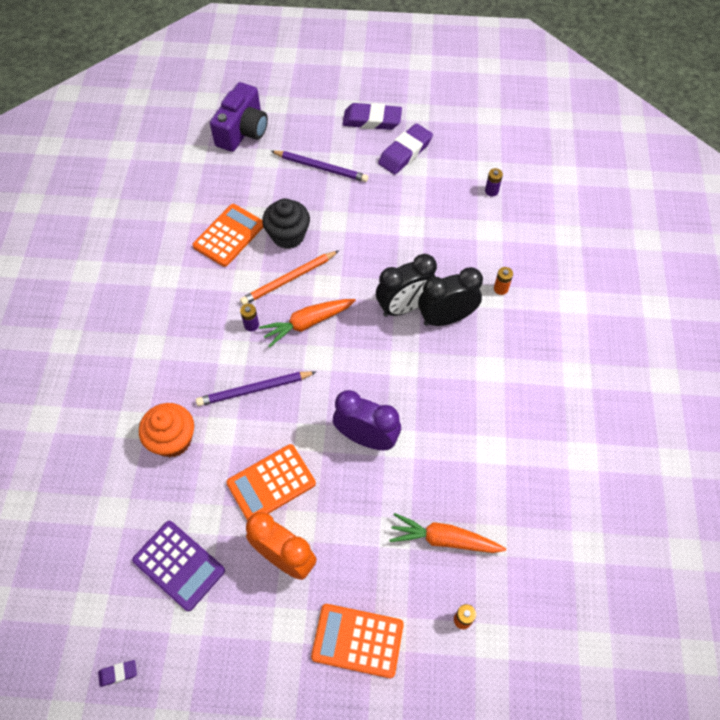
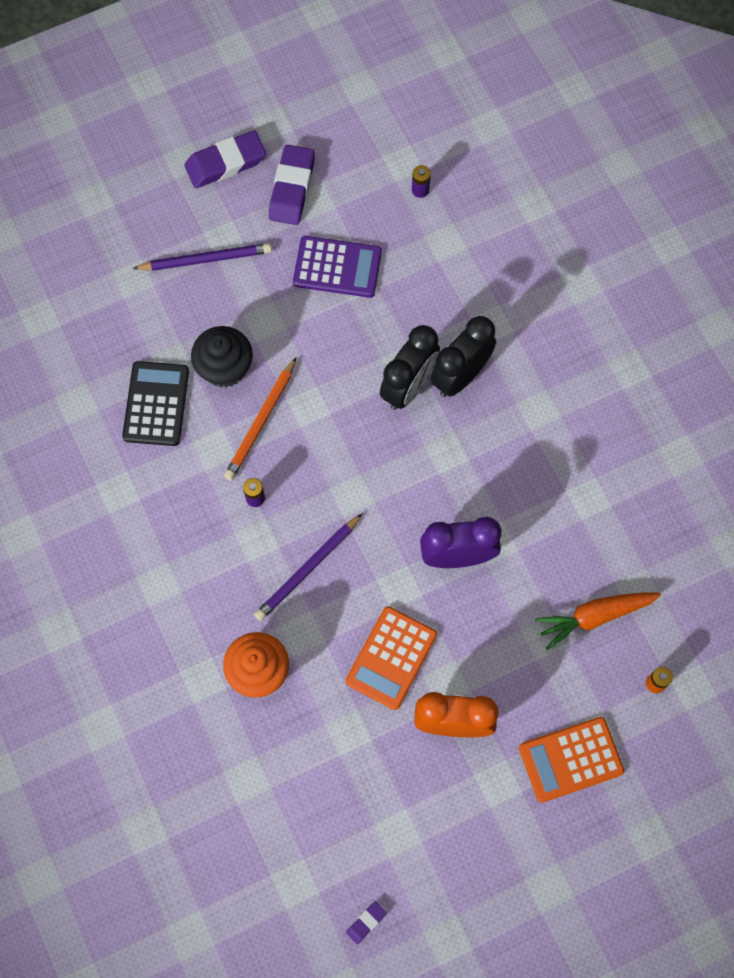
camera: 30 degrees left, 10 degrees up
purple calculator [132,521,225,612] -> purple calculator moved to [293,236,382,298]
orange calculator [192,204,263,267] -> black calculator [122,361,189,446]
purple camera [210,82,268,152] -> none
orange carrot [259,299,356,348] -> none
orange battery [494,267,513,295] -> none

